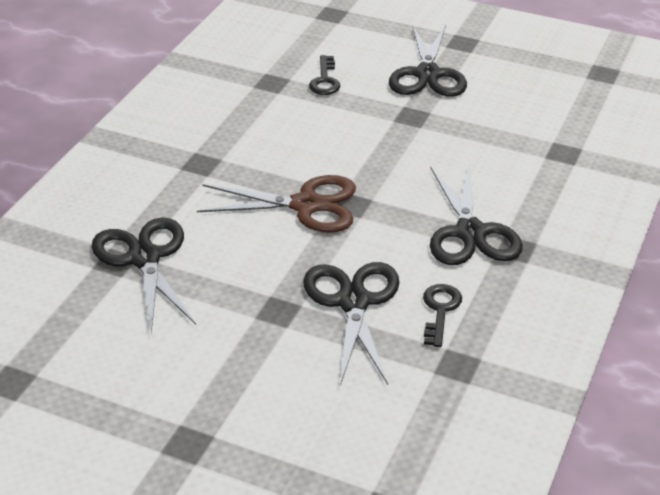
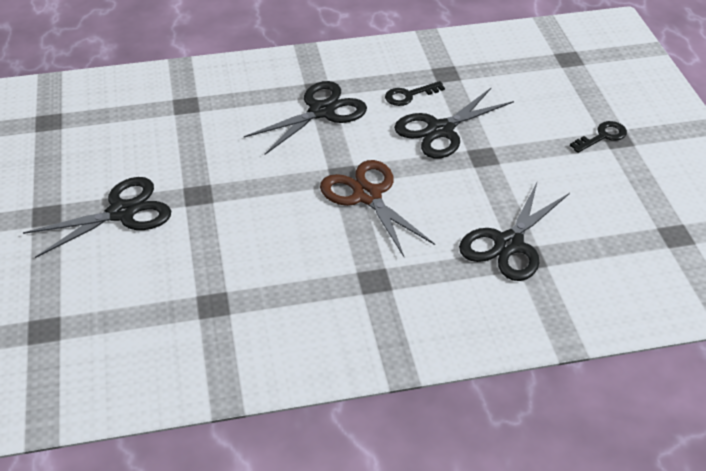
camera: 125 degrees left, 5 degrees up
black key [309,55,340,95] -> black key moved to [570,121,627,153]

